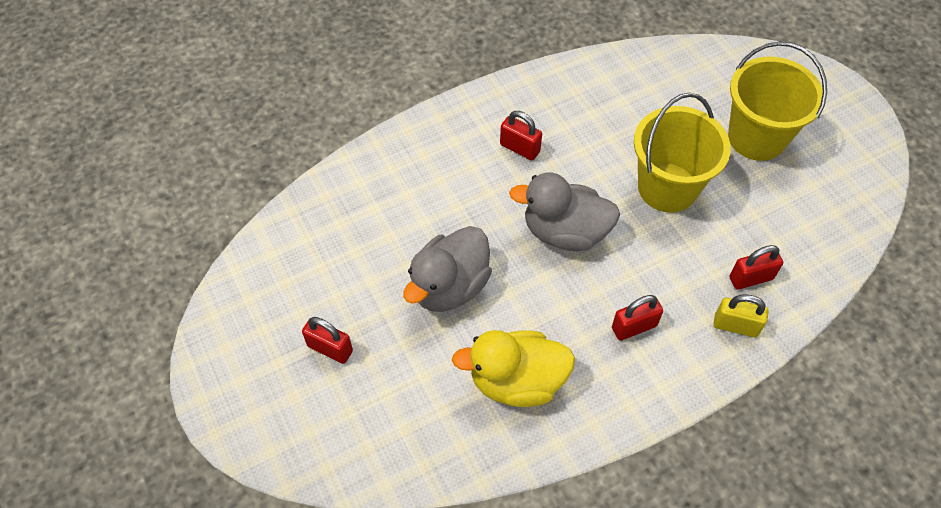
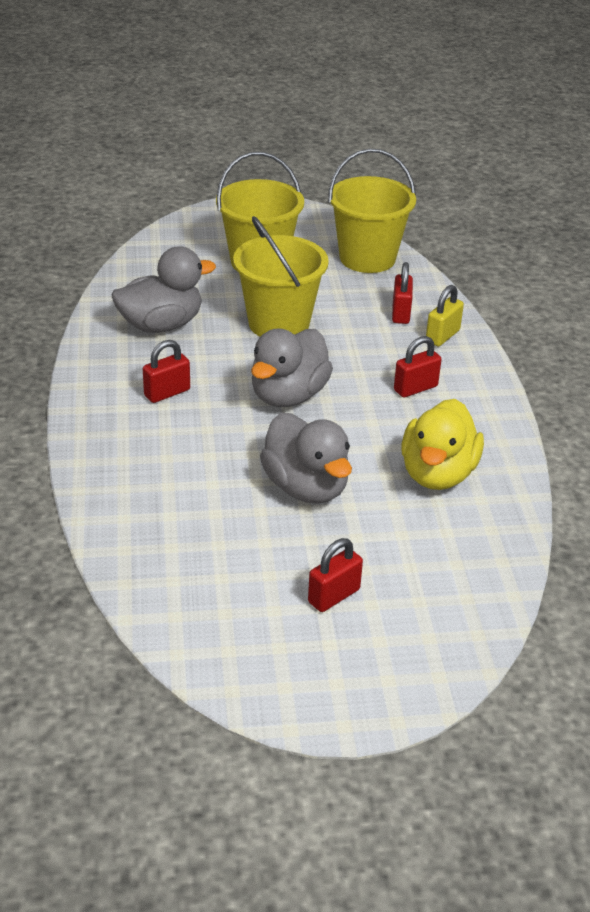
camera: 70 degrees left, 20 degrees down
red padlock [612,295,663,341] -> red padlock turned 60 degrees clockwise [394,336,442,398]
none -> grey duck [112,246,216,333]
none -> yellow bucket [328,149,416,273]

